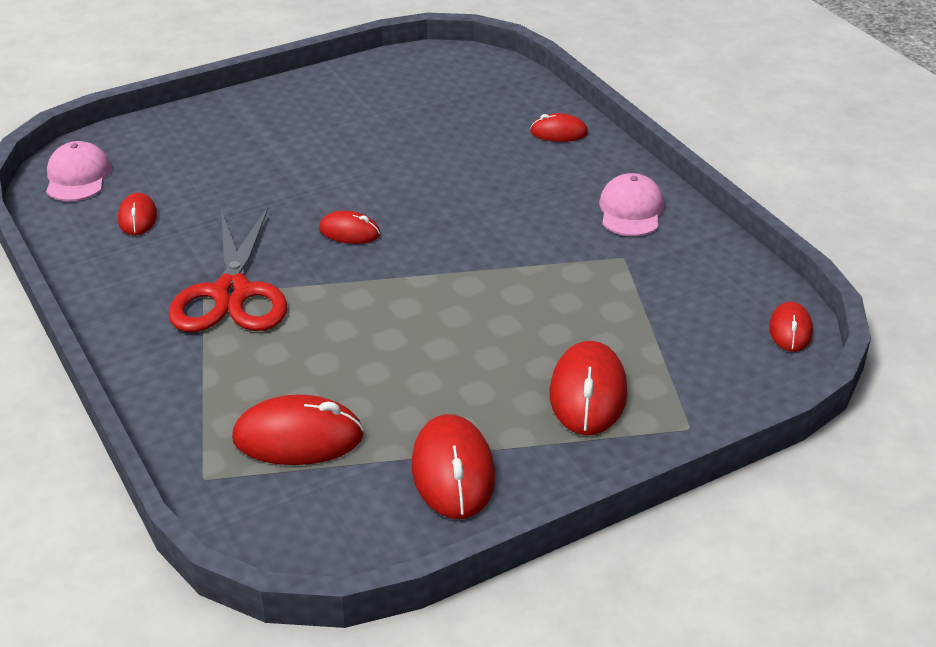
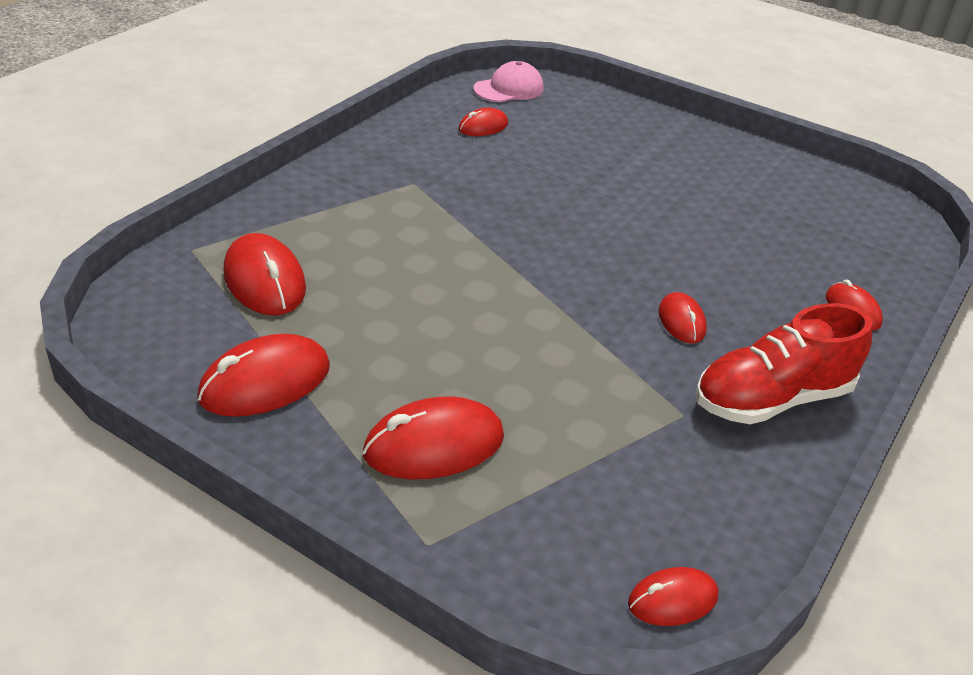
camera: 60 degrees right, 0 degrees up
red scissors [168,206,287,332] -> none
red mouse [319,211,380,244] -> red mouse moved to [659,292,707,343]
pink cap [599,173,664,236] -> red shoe [695,303,872,424]

